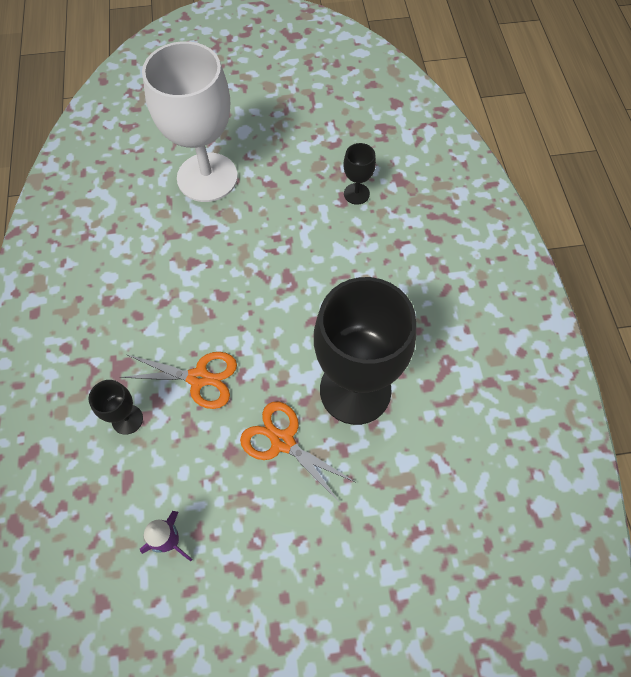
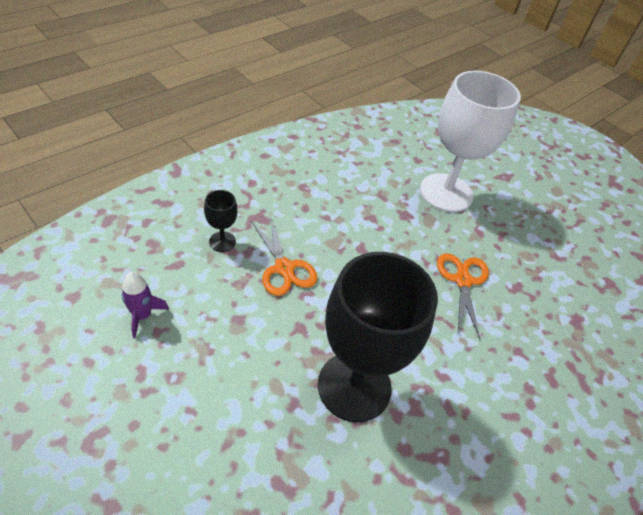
camera: 50 degrees right, 15 degrees down
orange scissors [240,402,355,503] -> orange scissors moved to [437,253,489,340]
black goblet [343,143,376,205] -> none

